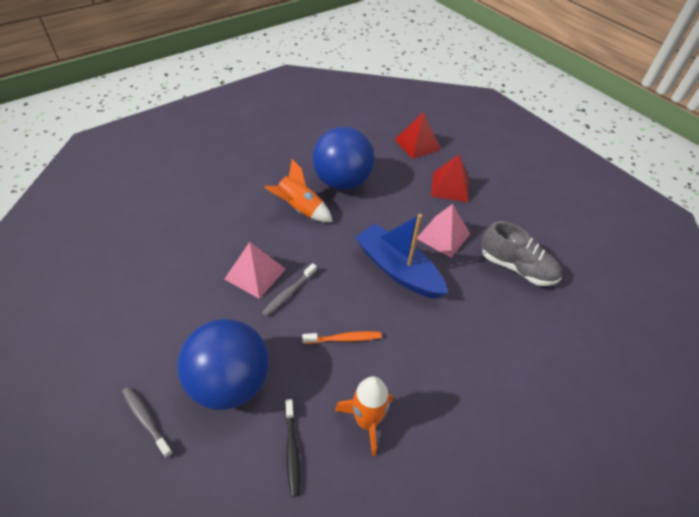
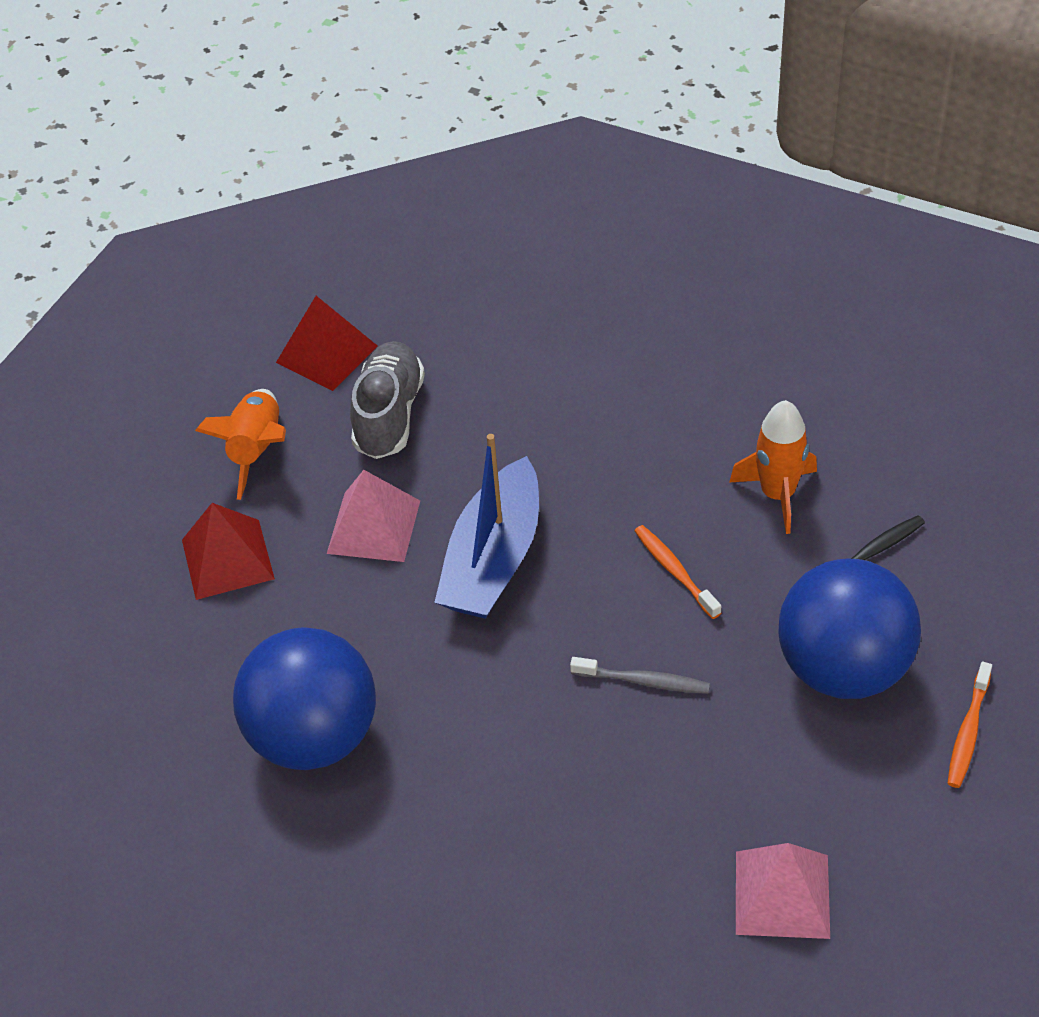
camera: 110 degrees left, 0 degrees up
grey toothbrush [122,387,173,458] -> orange toothbrush [947,662,992,788]
pink pyramid [224,242,286,299] -> pink pyramid moved to [736,843,830,939]
orange rocket [264,159,332,222] -> orange rocket moved to [195,389,286,500]
red pyramid [394,112,441,159] -> red pyramid moved to [276,296,377,391]

